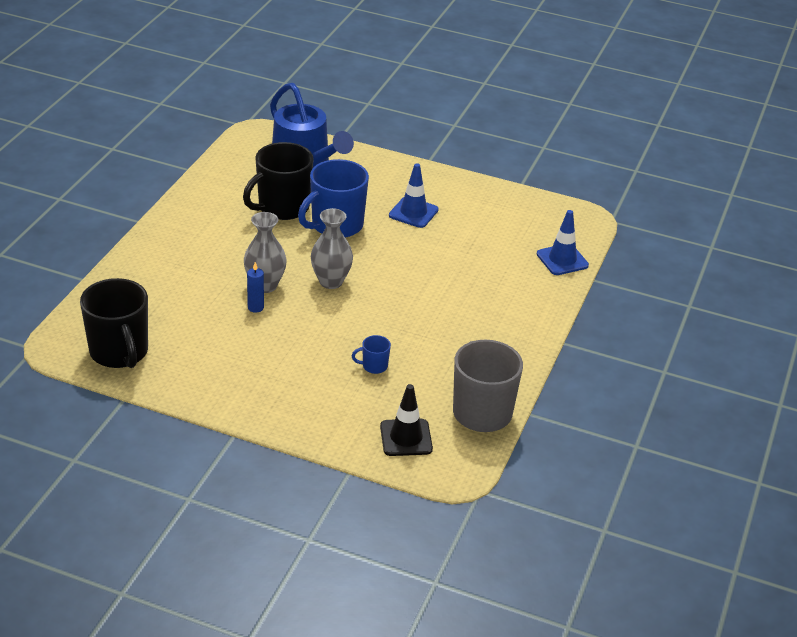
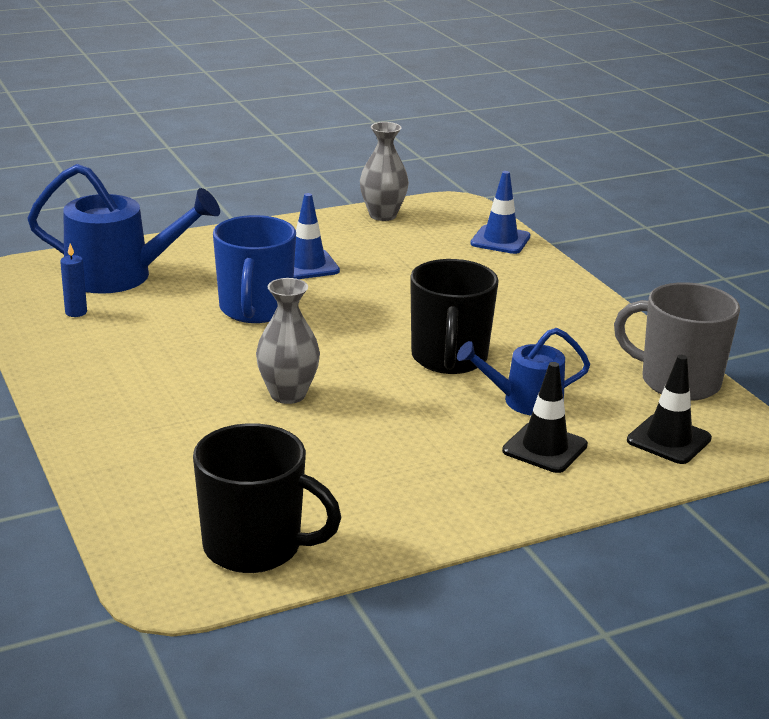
camera: 45 degrees left, 10 degrees down
black mug [243,142,314,220] -> black mug moved to [410,259,499,374]
blue candle [247,262,264,313] -> blue candle moved to [60,243,87,317]
grey vase [311,208,353,289] -> grey vase moved to [360,122,409,221]
blue mug [352,335,391,374] -> blue watering can [457,328,590,415]
none -> black traffic cone [502,362,588,473]

